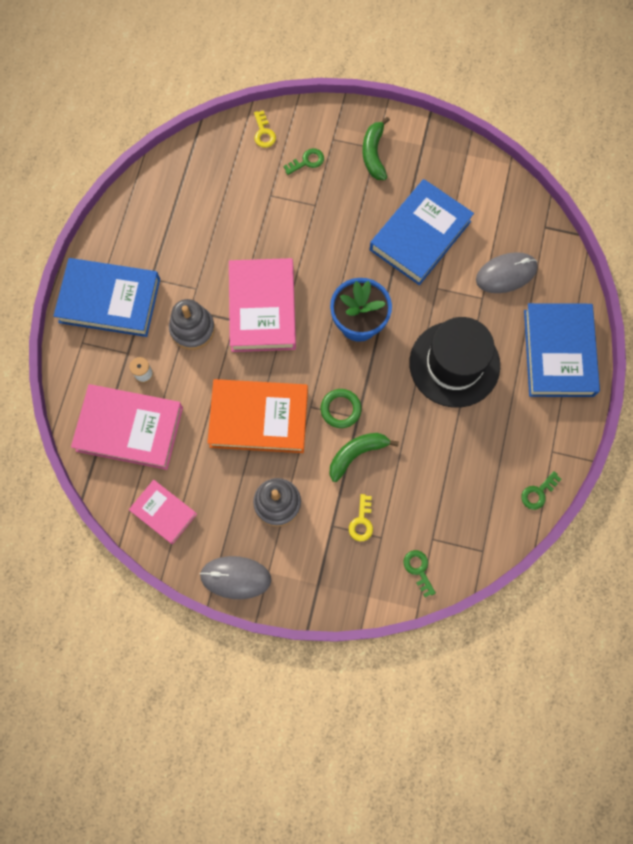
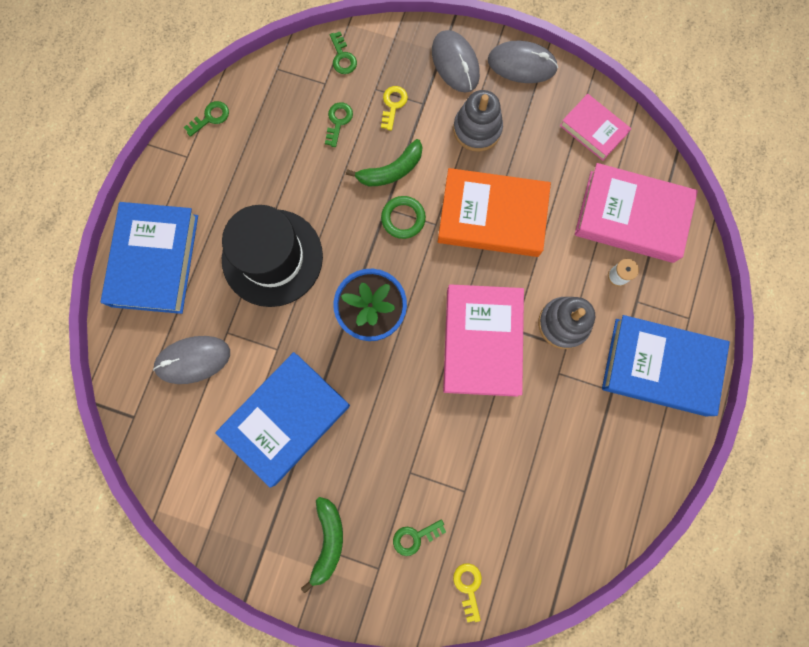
camera: 175 degrees left, 5 degrees up
none -> green key [325,102,353,147]
none -> grey mouse [432,30,480,93]

